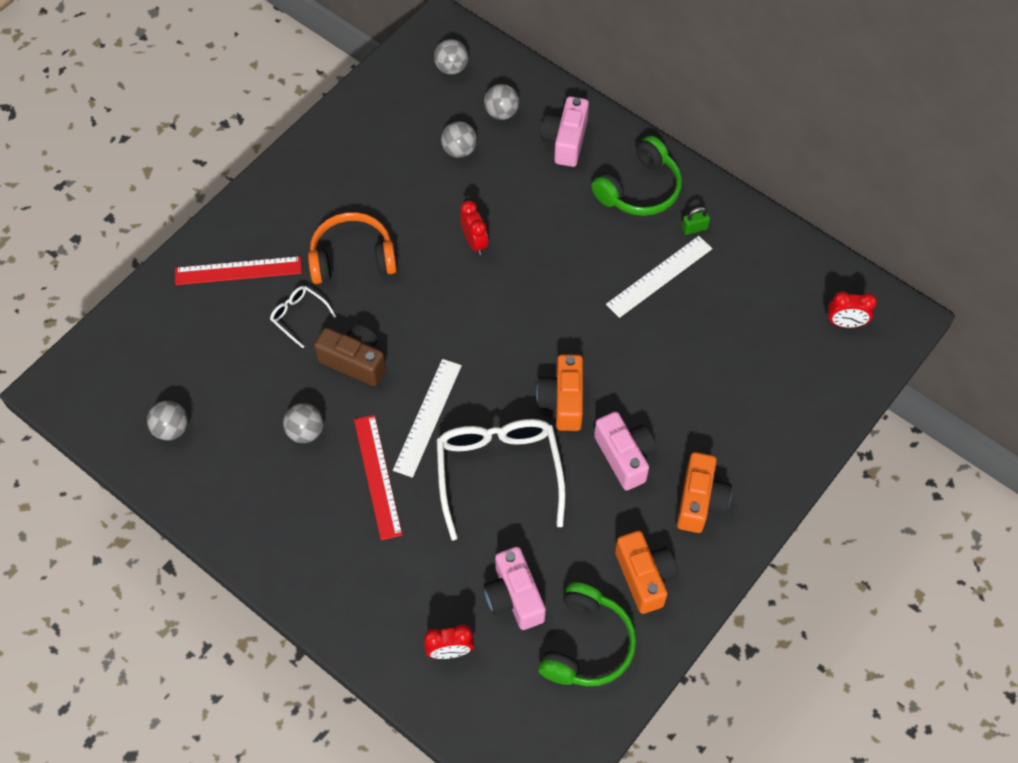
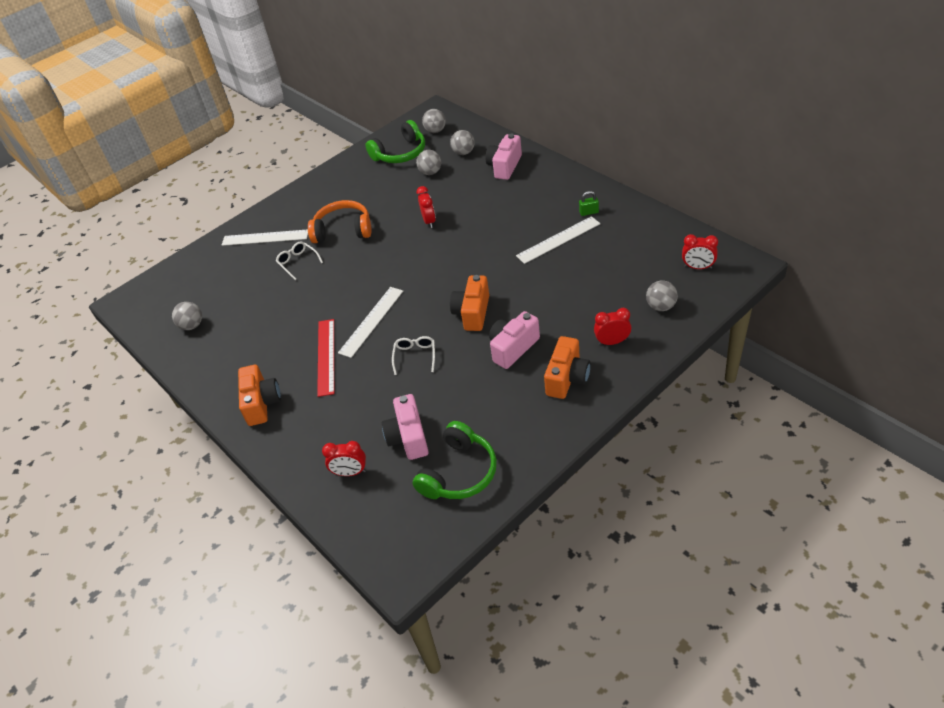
camera: 15 degrees right, 15 degrees down
red ruler [175,256,302,285] -> white ruler [222,230,308,246]
grey ball [283,403,323,443] -> grey ball moved to [646,281,678,311]
brown camera [314,324,386,386] -> none
white glasses [437,419,566,540] -> white glasses [392,336,435,375], size x0.46
green headphones [591,136,682,216] -> green headphones moved to [366,120,425,163]
pink camera [594,412,656,491] -> pink camera turned 120 degrees counterclockwise [489,311,540,369]
orange camera [615,531,678,614] -> orange camera moved to [238,365,281,426]
none -> red clock [594,308,631,345]

